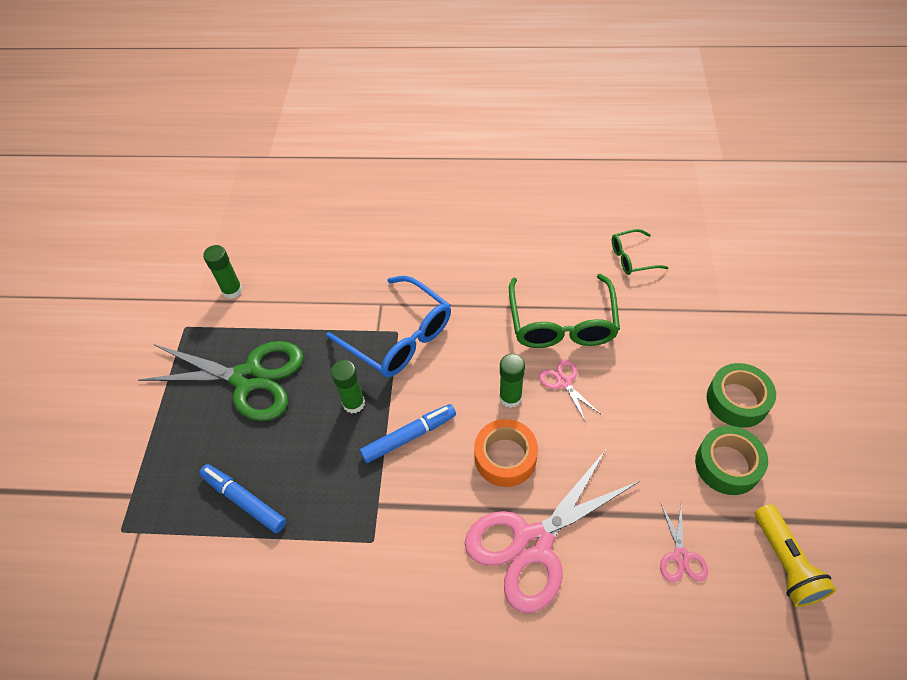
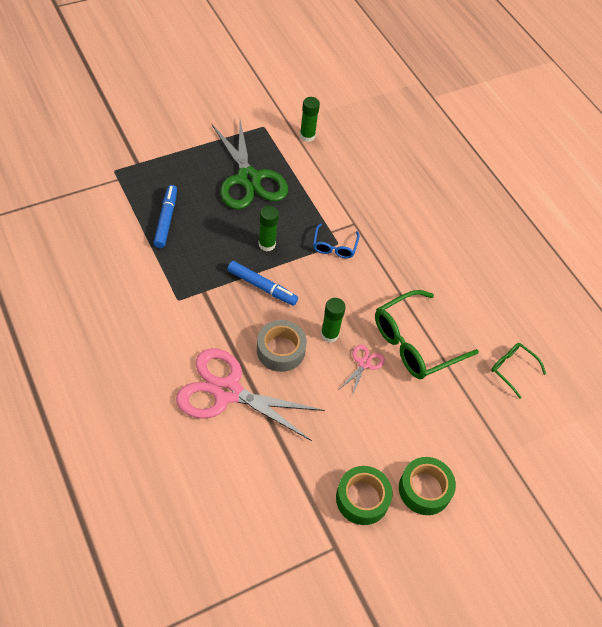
camera: 50 degrees right, 0 degrees up
blue glasses [326,276,451,377] -> blue glasses [313,224,359,258], size x0.52
orange tape [474,419,538,487] -> grey tape [257,320,307,372]
pink scissors [660,504,708,582] -> none
yellow flashlight [755,504,836,607] -> none

